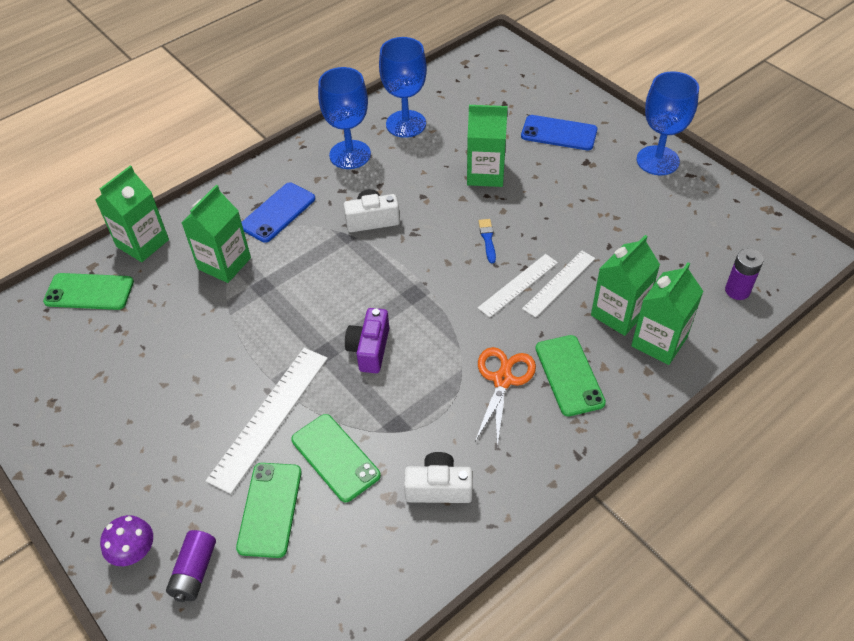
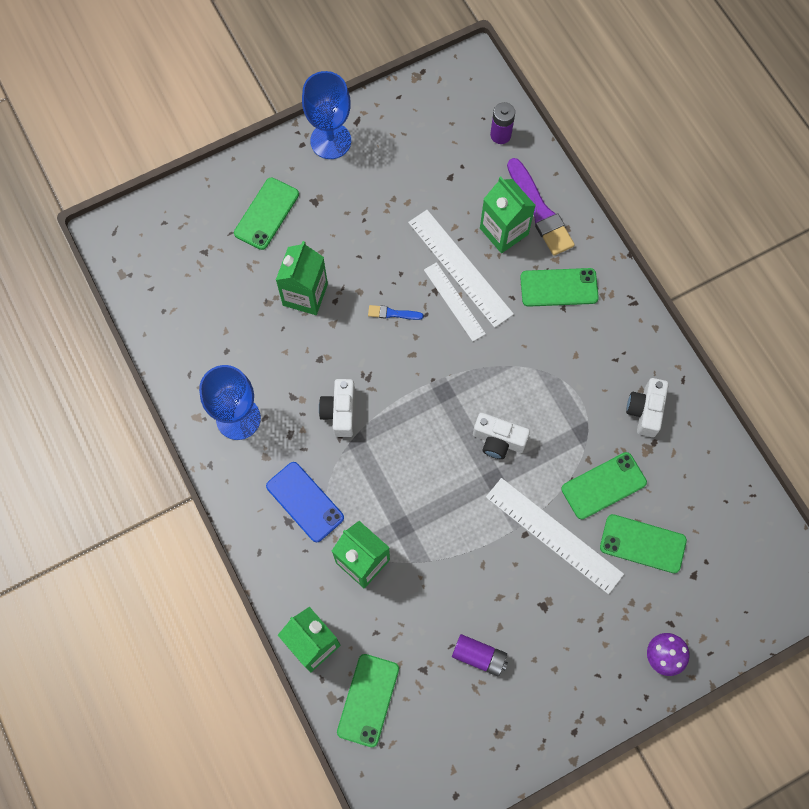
camera: 80 degrees left, 20 degrees up
purple battery [166,530,216,602] -> purple battery moved to [452,634,508,676]
purple camera [345,308,389,373] -> white camera [473,413,530,459]
blue goblet [379,37,427,138] -> none
orange scissors [475,347,536,447] -> none
blue phone [521,115,597,150] -> green phone [234,178,299,250]
white ruler [522,251,595,318] -> white ruler [408,210,514,328], size x1.58
green carton [631,262,704,365] -> purple brush [507,158,575,256]

